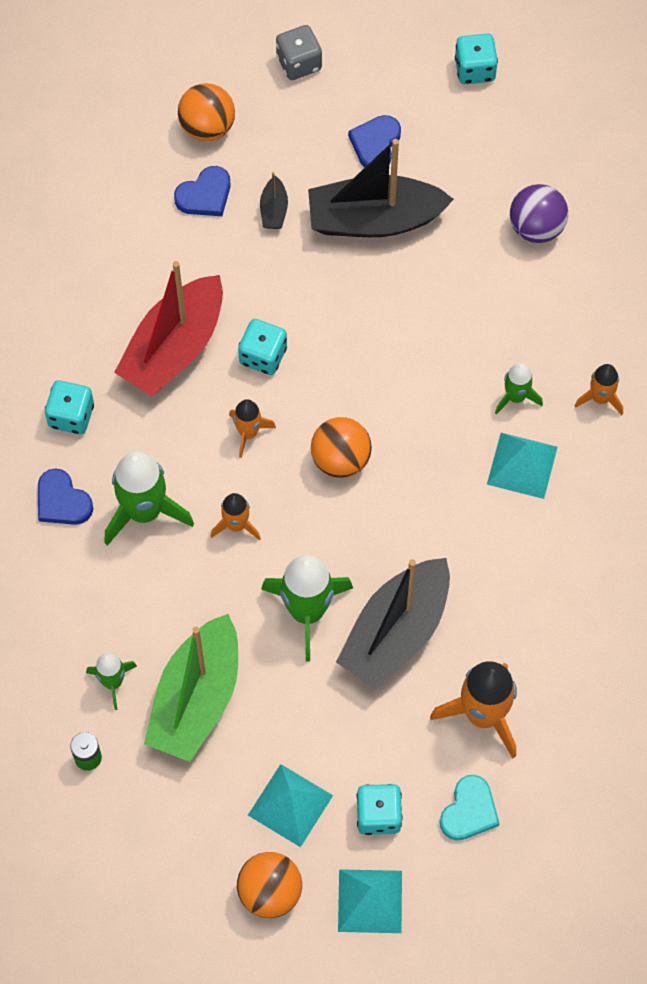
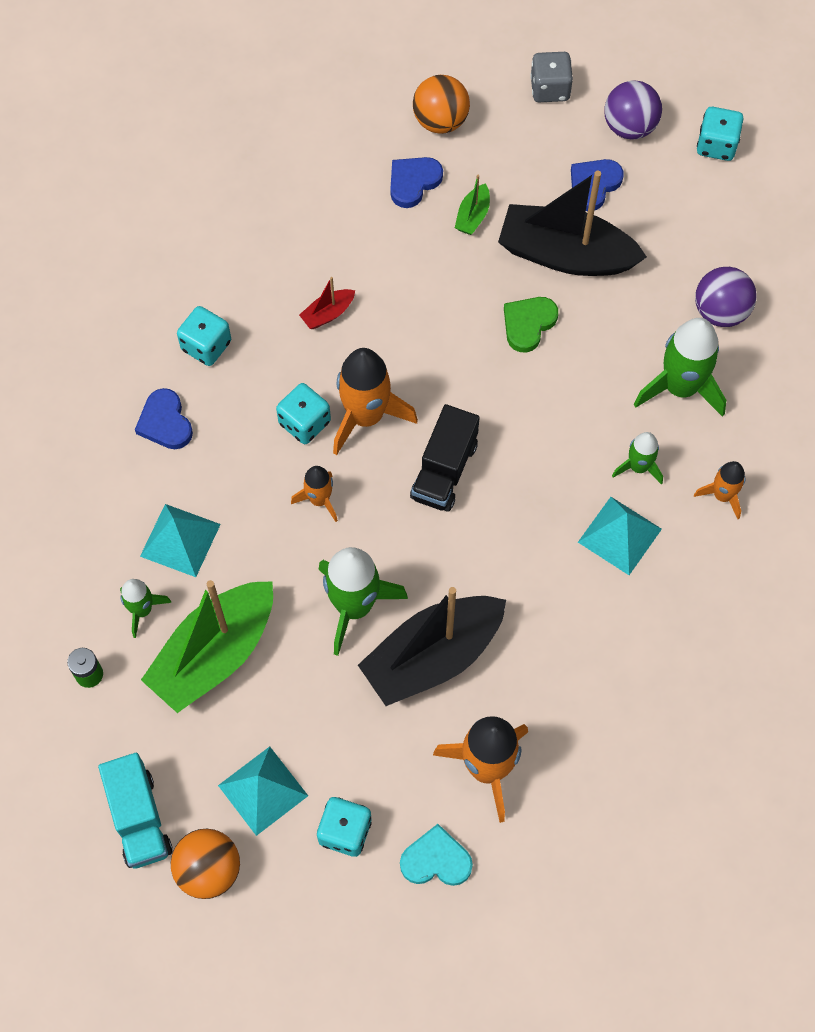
camera: 20 degrees right, 0 degrees up
green rocket [104,451,194,546] -> green rocket moved to [634,318,726,417]
red boat [114,261,223,396] -> red boat [299,277,355,329], size x0.42
blue heart [174,166,230,216] -> blue heart turned 150 degrees clockwise [390,157,443,208]
orange rocket [229,399,276,458] -> orange rocket [333,348,418,455], size x1.82
turquoise dice [238,319,287,375] -> turquoise dice moved to [276,383,331,444]
black boat [260,172,288,229] -> green boat [455,174,490,235]
orange ball [311,417,372,478] -> black truck [410,404,480,512]
turquoise pyramid [338,869,402,933] -> turquoise pyramid moved to [140,504,221,577]
turquoise heart [440,775,500,841] -> turquoise heart turned 135 degrees counterclockwise [400,824,473,886]
none -> turquoise truck [98,753,172,869]
none -> green heart [504,297,558,353]
none -> purple ball [604,80,662,140]

